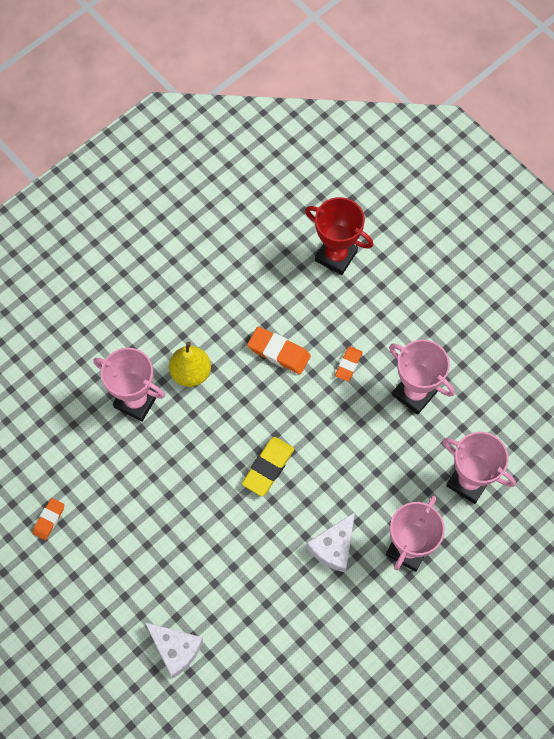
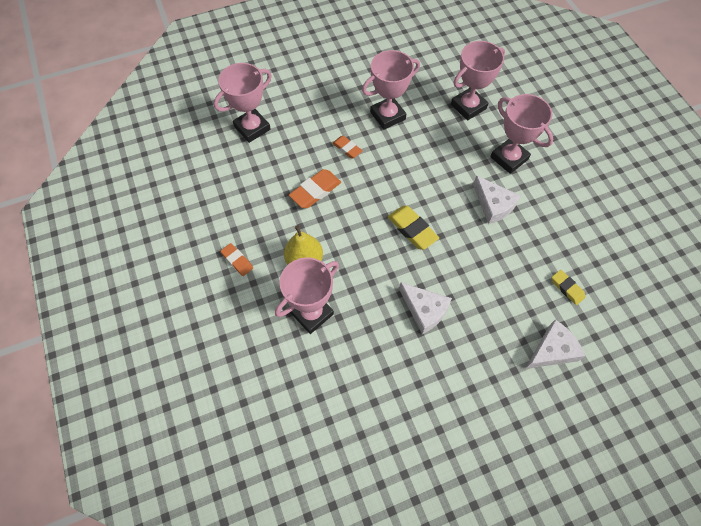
camera: 70 degrees left, 5 degrees down
orange eraser [33,498,64,540] -> orange eraser moved to [220,243,253,276]
red trophy [305,197,373,275] -> pink trophy [214,63,272,143]
none -> white cheese [399,282,452,334]
none -> yellow eraser [552,270,586,305]

